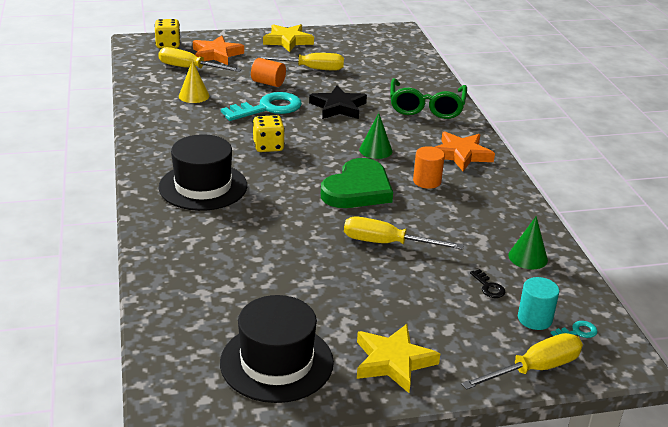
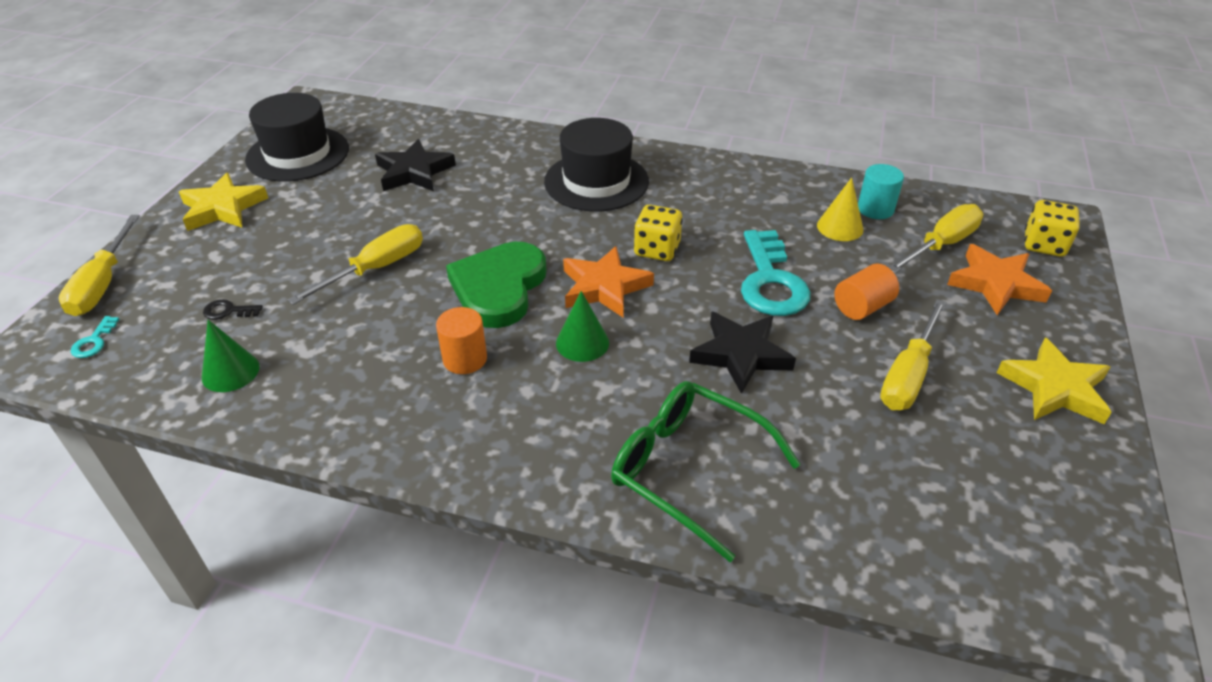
camera: 120 degrees right, 10 degrees up
green heart [321,158,393,208] -> green heart turned 45 degrees clockwise [446,242,547,328]
orange star [435,131,495,171] -> orange star moved to [563,246,654,317]
turquoise cylinder [518,277,559,330] -> turquoise cylinder moved to [858,164,904,219]
none -> black star [375,139,456,191]

